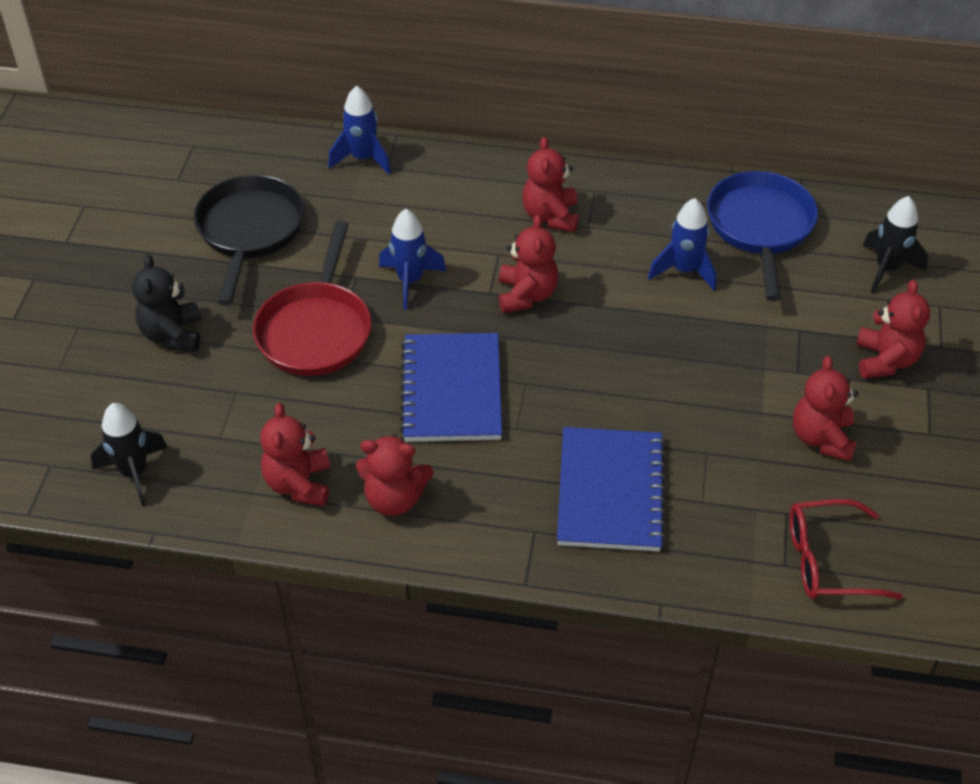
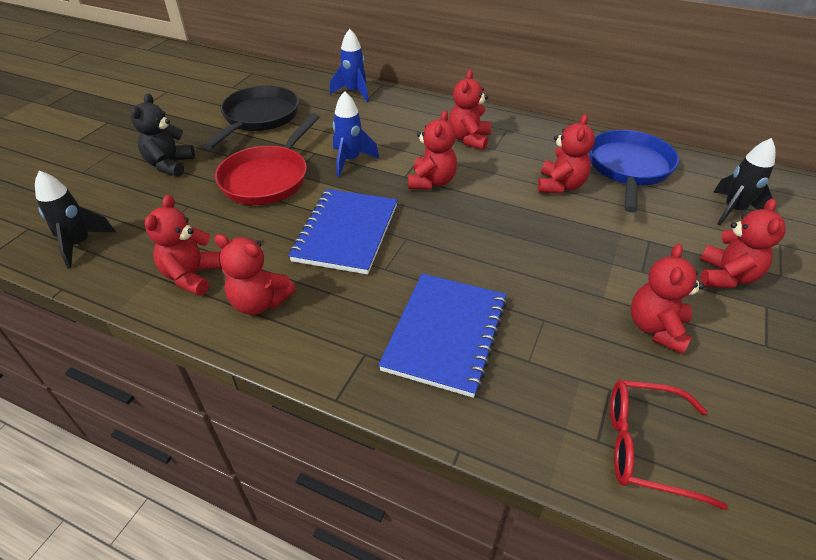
camera: 15 degrees right, 5 degrees down
blue rocket [648,198,716,291] -> red teddy bear [538,114,595,194]

